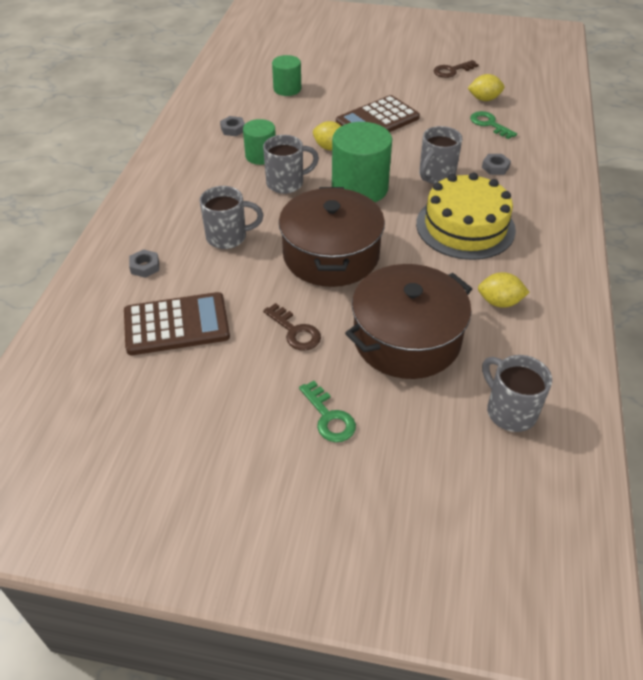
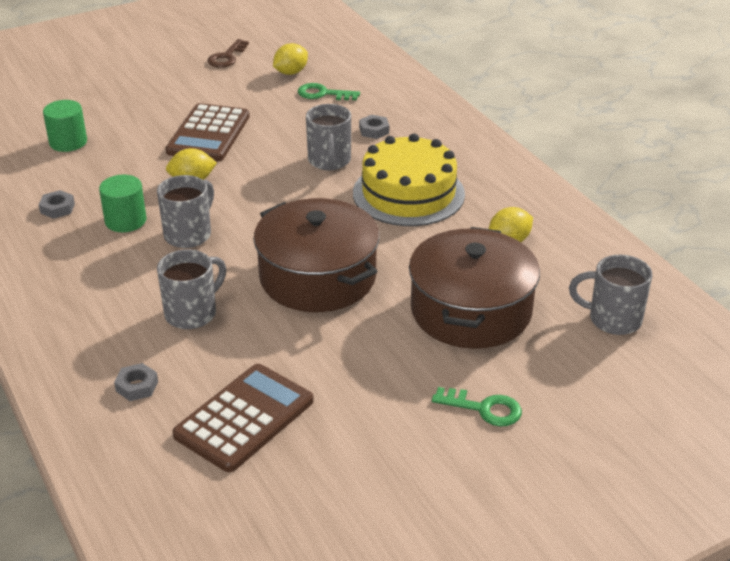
camera: 40 degrees left, 10 degrees down
brown key [263,303,321,351] -> none
green cylinder [332,122,392,202] -> none

